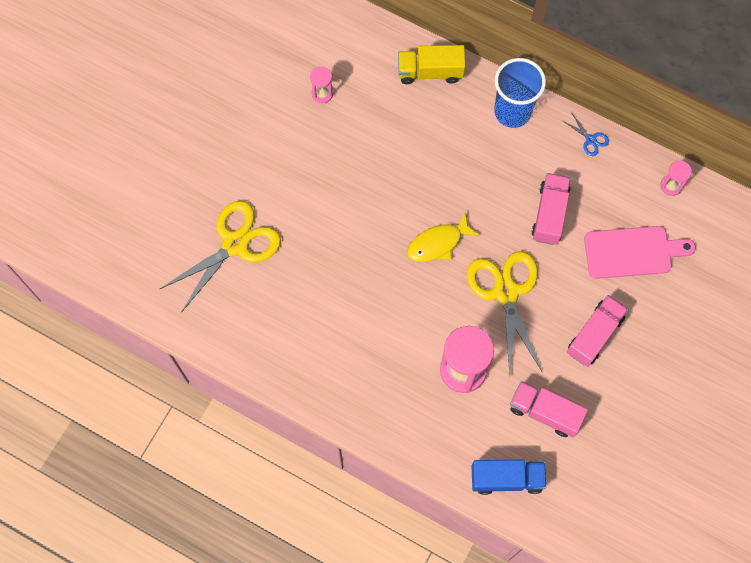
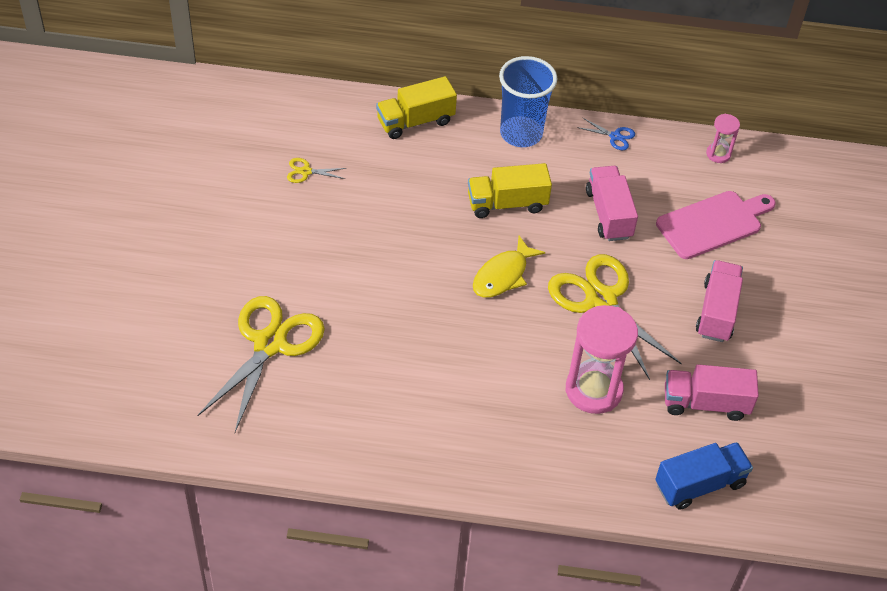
camera: 25 degrees left, 20 degrees down
pink hourglass [310,66,333,103] -> yellow scissors [287,158,346,183]
none -> yellow truck [468,163,552,218]

